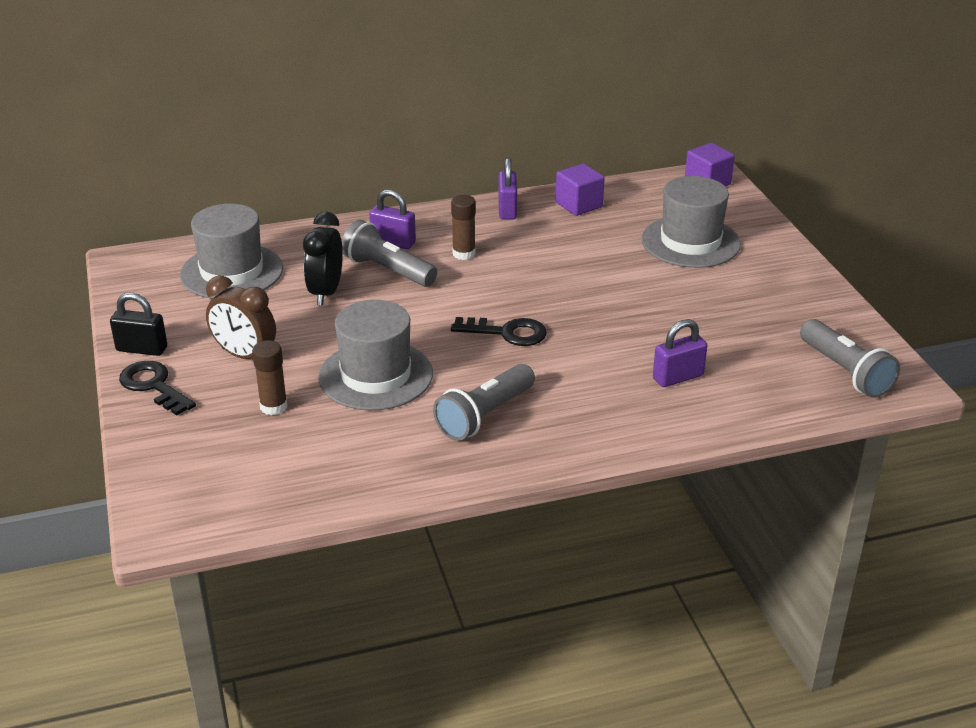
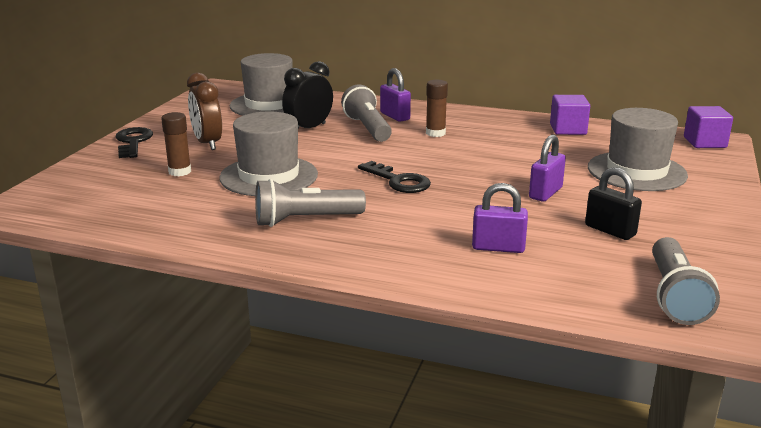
camera: 35 degrees right, 10 degrees down
black padlock [110,292,167,356] -> black padlock moved to [585,167,642,240]
purple padlock [498,157,517,220] -> purple padlock moved to [529,135,566,202]

